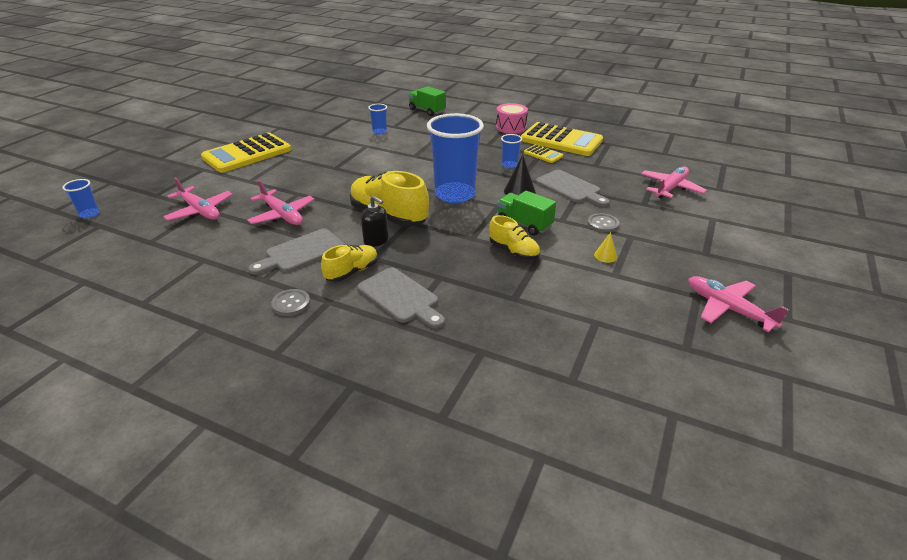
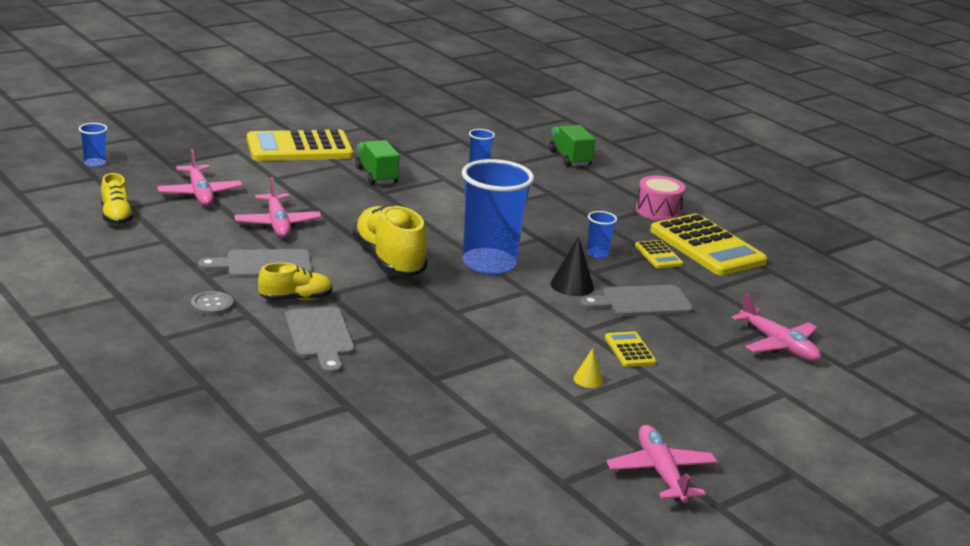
camera: 25 degrees right, 10 degrees down
black soap dispenser [361,195,389,247] -> none
yellow shoe [489,215,540,260] -> yellow shoe moved to [101,173,134,225]
green truck [497,191,556,236] -> green truck moved to [355,140,400,185]
grey cutting board [536,170,610,207] -> grey cutting board turned 90 degrees clockwise [580,285,693,317]
grey button [588,213,619,233] -> yellow calculator [605,331,656,367]
pink plane [641,166,707,198] -> pink plane turned 75 degrees clockwise [732,293,821,361]

